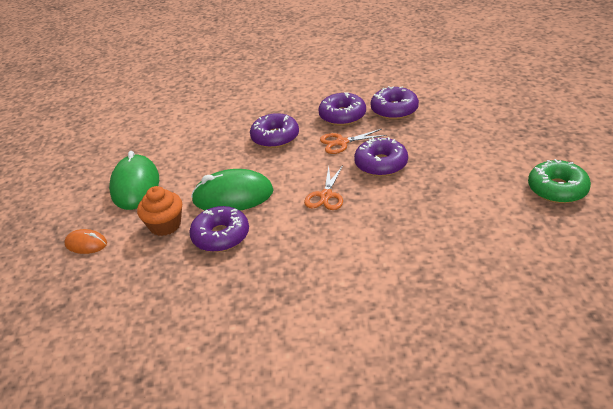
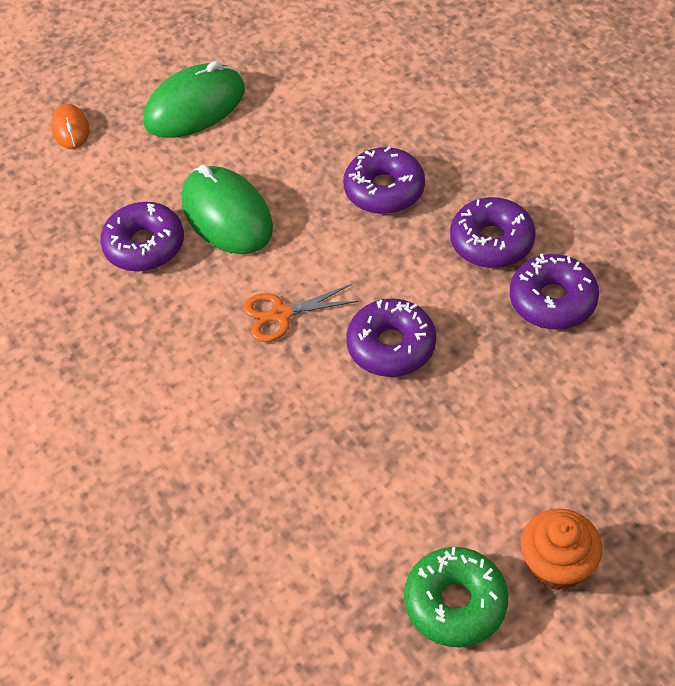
camera: 60 degrees right, 15 degrees up
orange cupcake [137,186,182,236] -> orange cupcake moved to [521,509,602,590]
orange scissors [320,129,387,154] -> none

